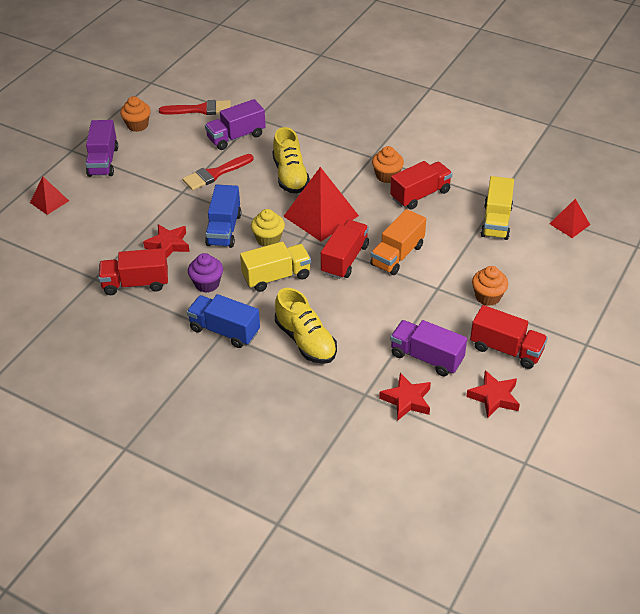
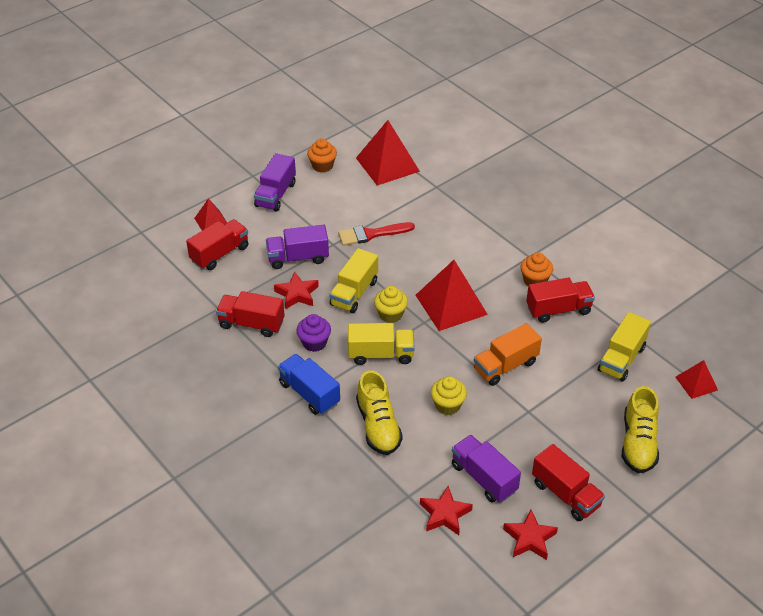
camera: 20 degrees right, 0 degrees up
red brush [159,100,231,115] -> red pyramid [356,120,420,185]
purple truck [205,99,266,150] -> purple truck moved to [266,225,329,269]
blue truck [205,184,241,248] -> yellow truck [329,248,378,313]
yellow shoe [272,127,310,194] -> yellow shoe moved to [622,386,659,473]
red truck [321,220,369,279] -> red truck moved to [186,219,248,270]
orange cupcake [472,266,508,306] -> none
none -> yellow cupcake [431,376,467,415]

